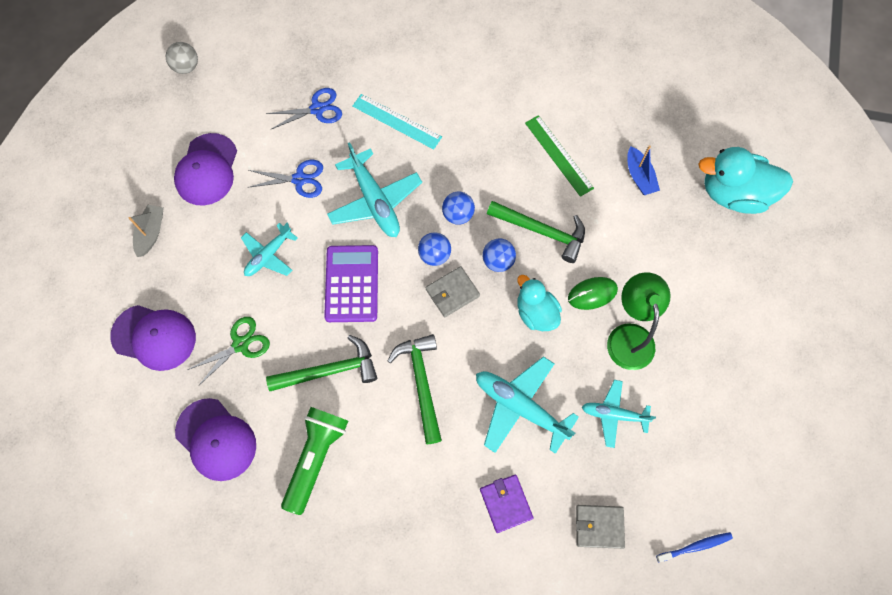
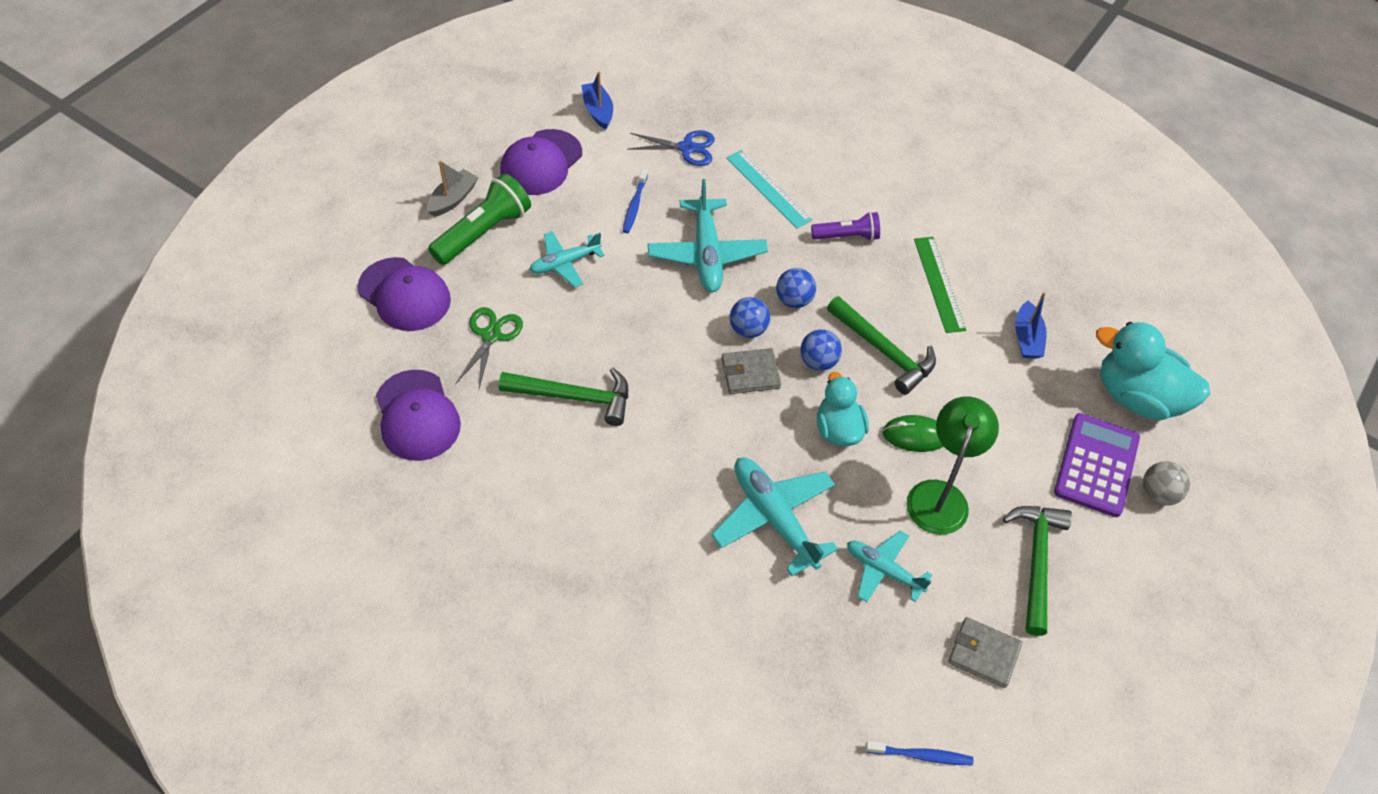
camera: 20 degrees right, 15 degrees down
grey ball [166,42,198,74] -> grey ball moved to [1143,461,1190,506]
green scissors [188,317,270,386] -> green scissors turned 60 degrees counterclockwise [455,307,523,388]
blue scissors [247,160,323,198] -> blue toothbrush [623,168,648,233]
green flashlight [281,407,348,515] -> green flashlight moved to [428,174,531,265]
purple calculator [324,245,378,322] -> purple calculator moved to [1054,413,1140,517]
green hammer [387,334,442,444] -> green hammer moved to [1003,506,1072,636]
purple wallet [480,474,533,533] -> none
grey wallet [576,505,625,549] -> grey wallet moved to [949,617,1022,688]
none -> blue boat [581,71,613,129]
none -> purple flashlight [811,212,880,241]

